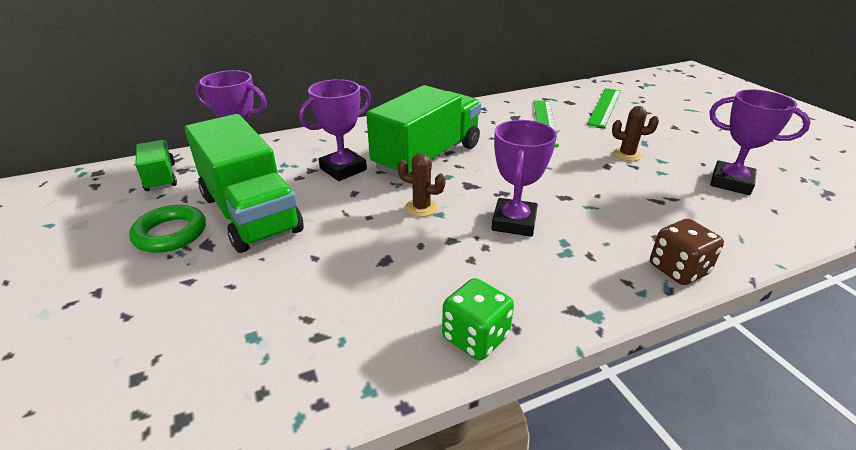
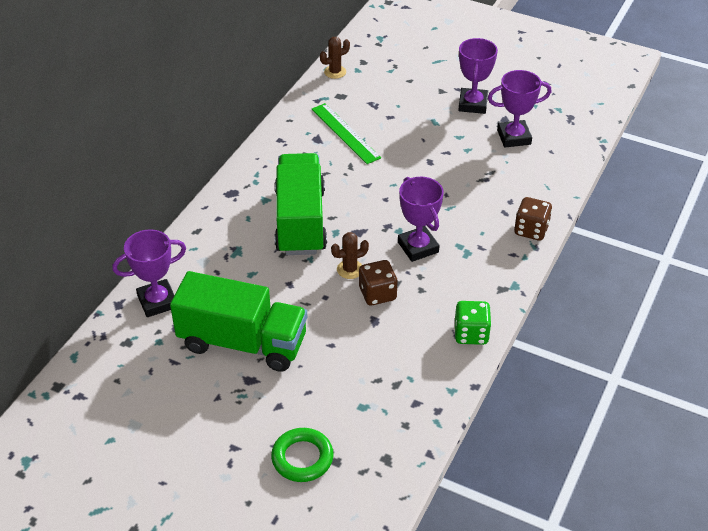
camera: 40 degrees left, 10 degrees up
green ring [129,205,206,253] -> green ring moved to [271,428,334,482]
green truck [135,140,177,191] -> none
purple trophy [299,79,371,181] -> purple trophy moved to [458,38,498,114]
green ruler [587,88,621,128] -> none
brown cactus [612,106,659,161] -> brown cactus moved to [320,37,350,79]
none -> brown dice [359,260,398,306]

